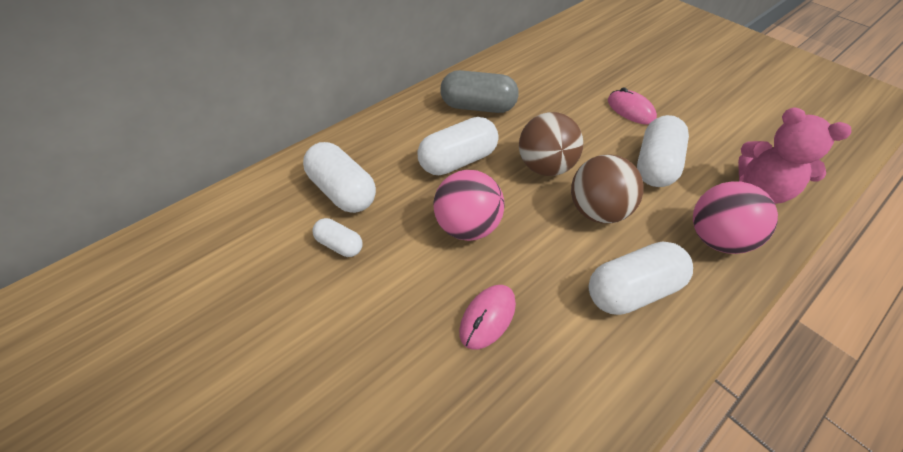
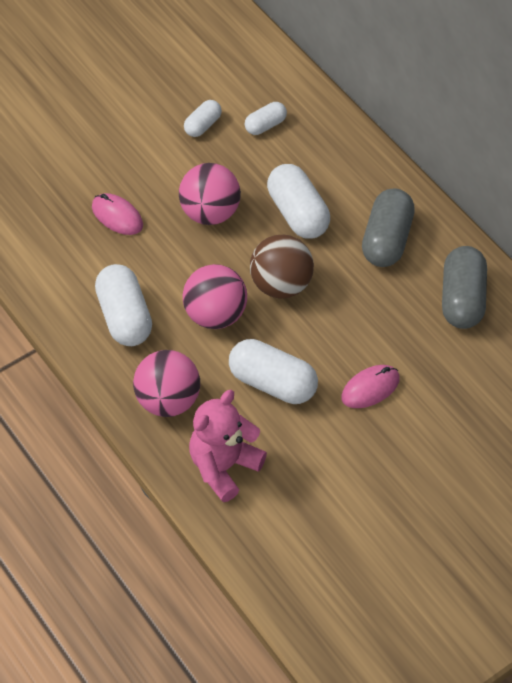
camera: 95 degrees right, 5 degrees up
white capsule [303,142,376,213] -> white capsule [245,102,287,135], size x0.56
brown ball [571,154,644,224] -> pink ball [183,264,247,329]
none -> grey capsule [442,246,487,329]

